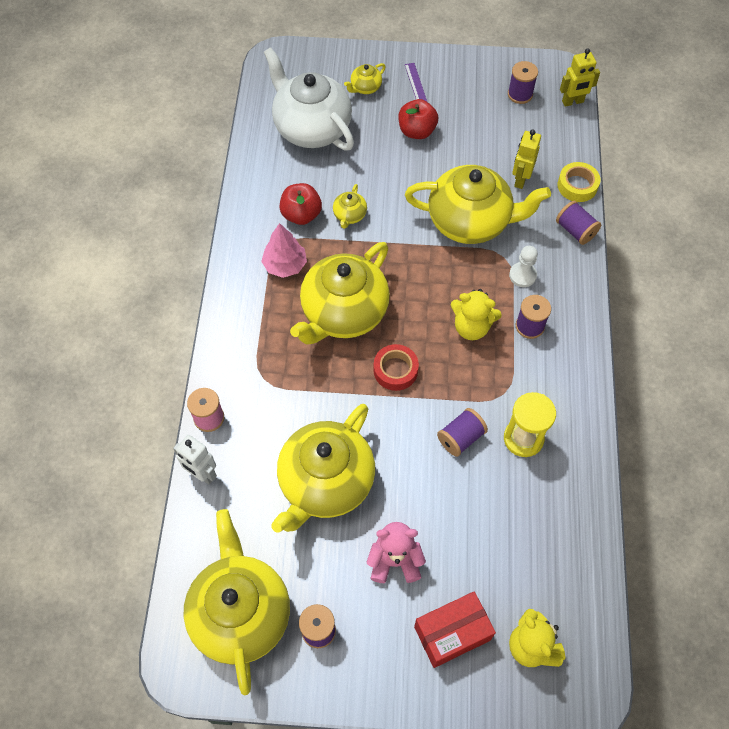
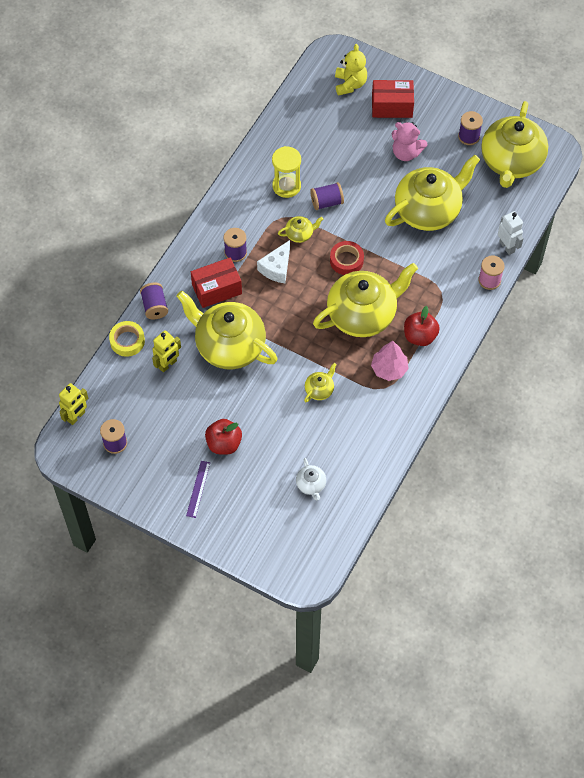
camera: 155 degrees left, 0 degrees up
white teapot [264,47,354,151] -> white teapot [296,458,326,500], size x0.41
red apple [279,183,322,225] -> red apple moved to [404,306,440,346]
yellow teapot [344,63,386,94] -> yellow teapot moved to [278,216,323,243]
yellow teddy bear [451,289,502,340] -> white cheese [257,240,290,283]
white pawn [509,246,538,287] -> red box [191,257,242,308]
yellow robot [560,48,600,107] -> yellow robot turned 120 degrees clockwise [59,383,88,425]

